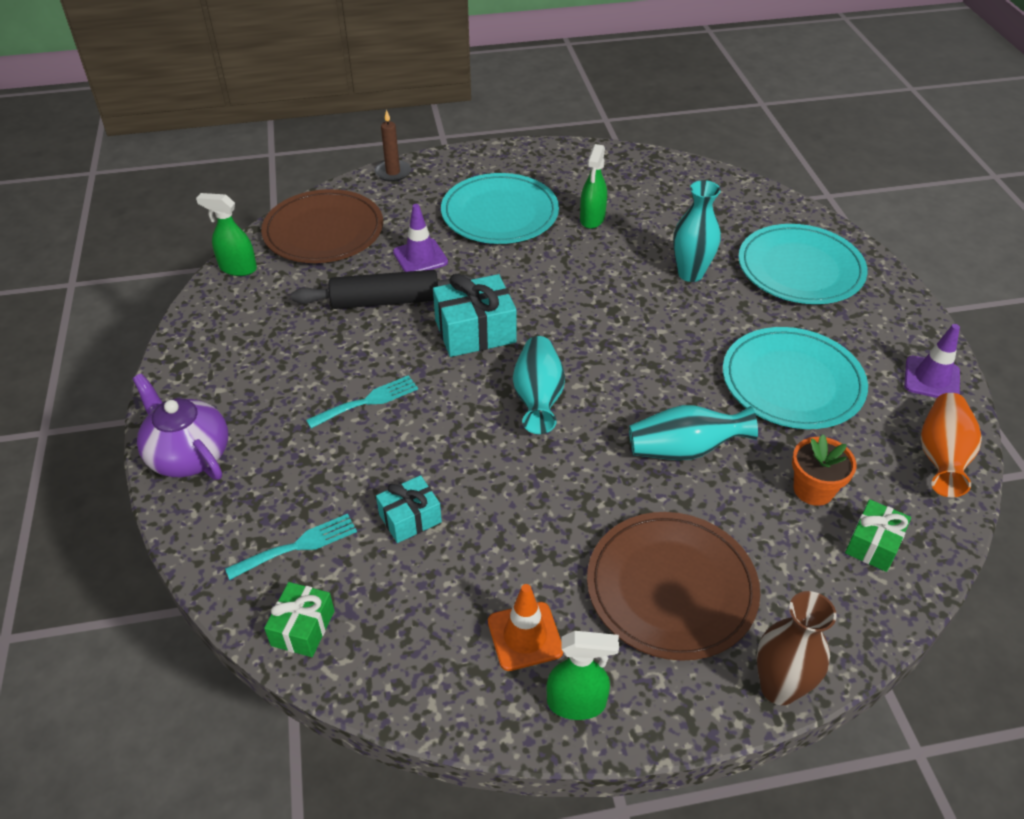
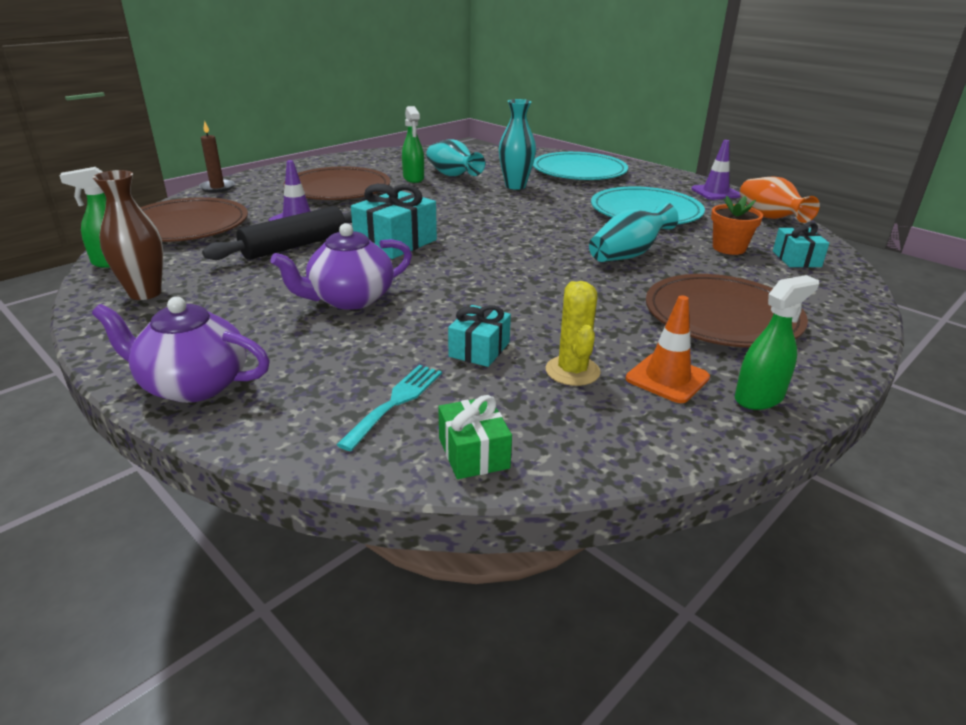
camera: 35 degrees left, 15 degrees down
turquoise fork [306,375,418,428] -> purple teapot [270,223,412,310]
turquoise plate [441,173,559,244] -> brown plate [283,166,390,200]
turquoise vase [513,336,565,434] -> turquoise vase moved to [426,139,485,176]
brown vase [757,591,837,705] -> brown vase moved to [93,170,163,300]
green gift [845,499,911,572] -> turquoise gift [773,222,829,268]
none -> yellow cactus [546,281,601,386]

